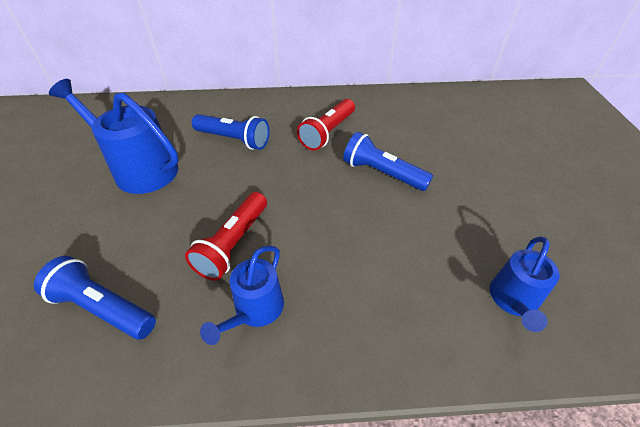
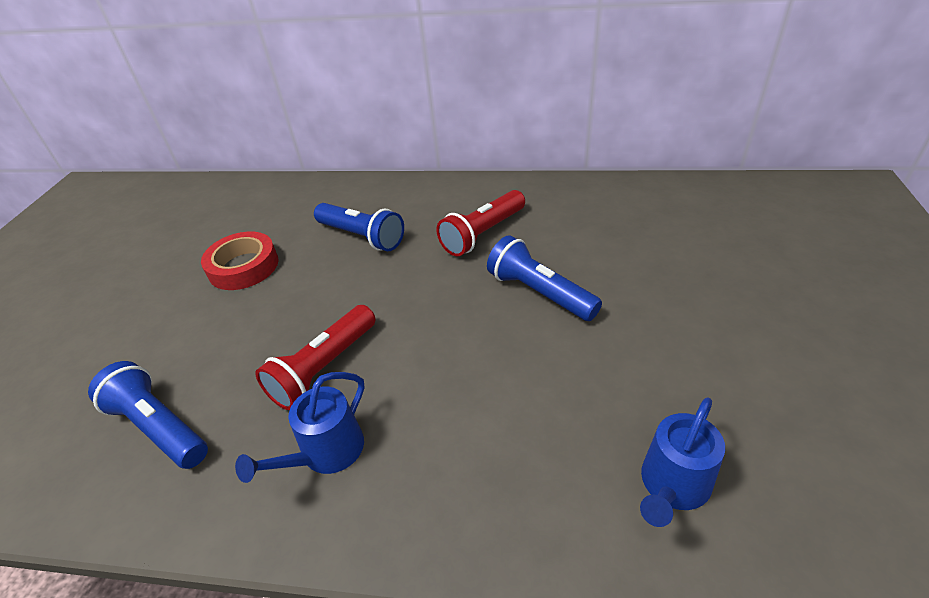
camera: 15 degrees right, 5 degrees down
blue watering can [49,79,179,194] -> red tape [201,232,278,290]

